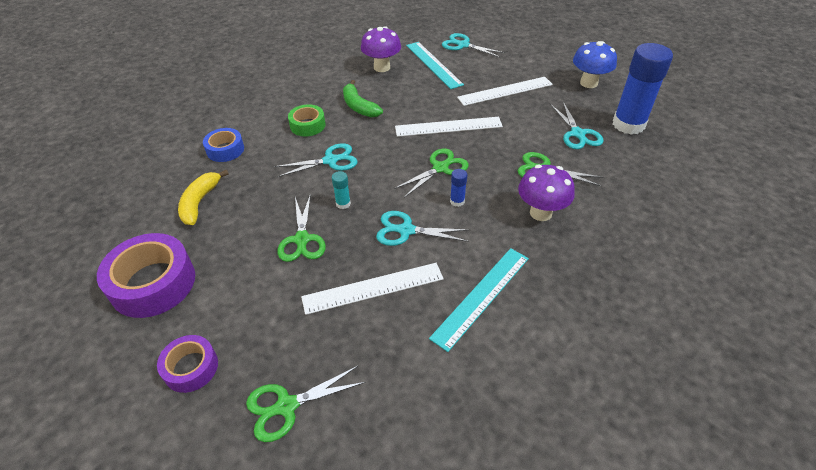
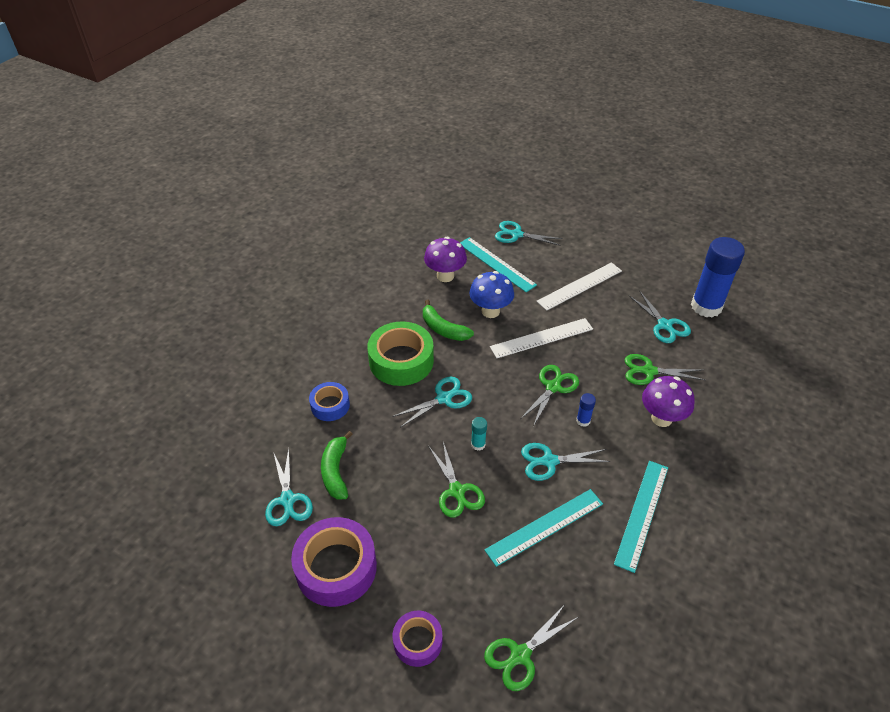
camera: 15 degrees left, 0 degrees up
yellow banana [178,170,229,225] -> green banana [321,431,353,499]
green tape [288,104,326,137] -> green tape [367,321,434,386], size x1.76
white ruler [301,263,444,315] -> turquoise ruler [485,489,603,567]
blue mushroom [573,41,617,88] -> blue mushroom moved to [469,271,514,318]
none -> turquoise scissors [265,448,313,526]

